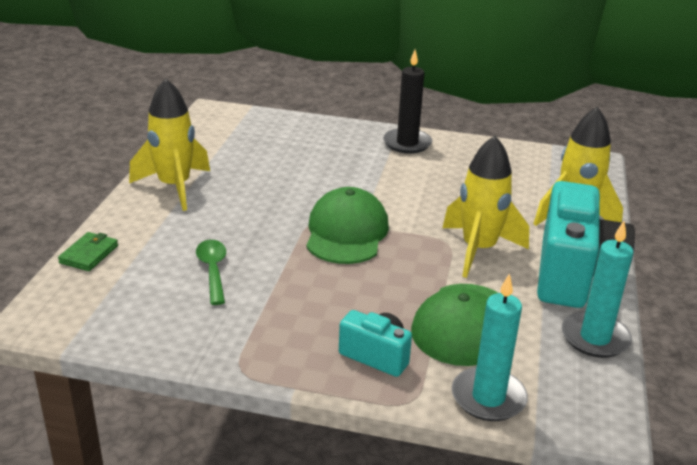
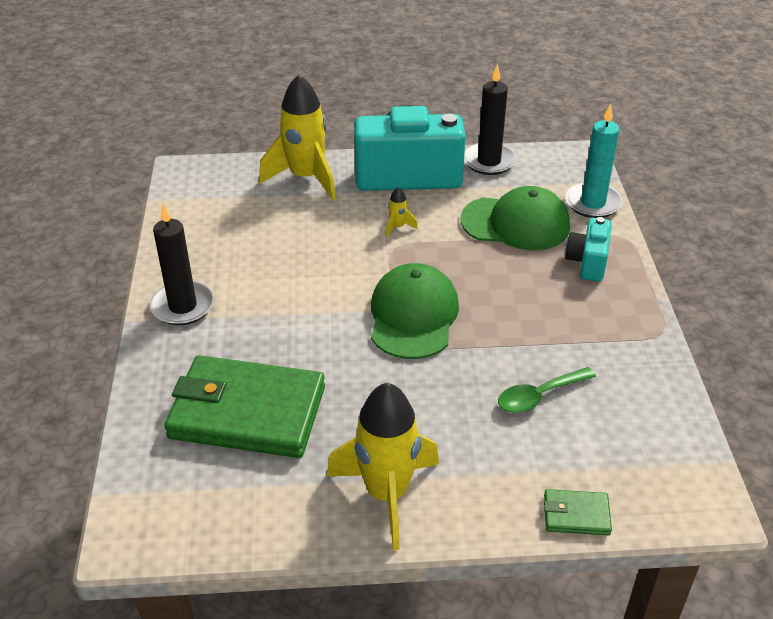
camera: 105 degrees left, 10 degrees up
green cap [306,187,389,264] -> green cap turned 105 degrees clockwise [371,263,459,359]
yellow rocket [442,136,529,278] -> yellow rocket [385,187,418,238], size x0.41
turquoise candle [562,221,634,358] -> black candle [464,64,516,175]
none -> green wallet [164,355,325,458]

